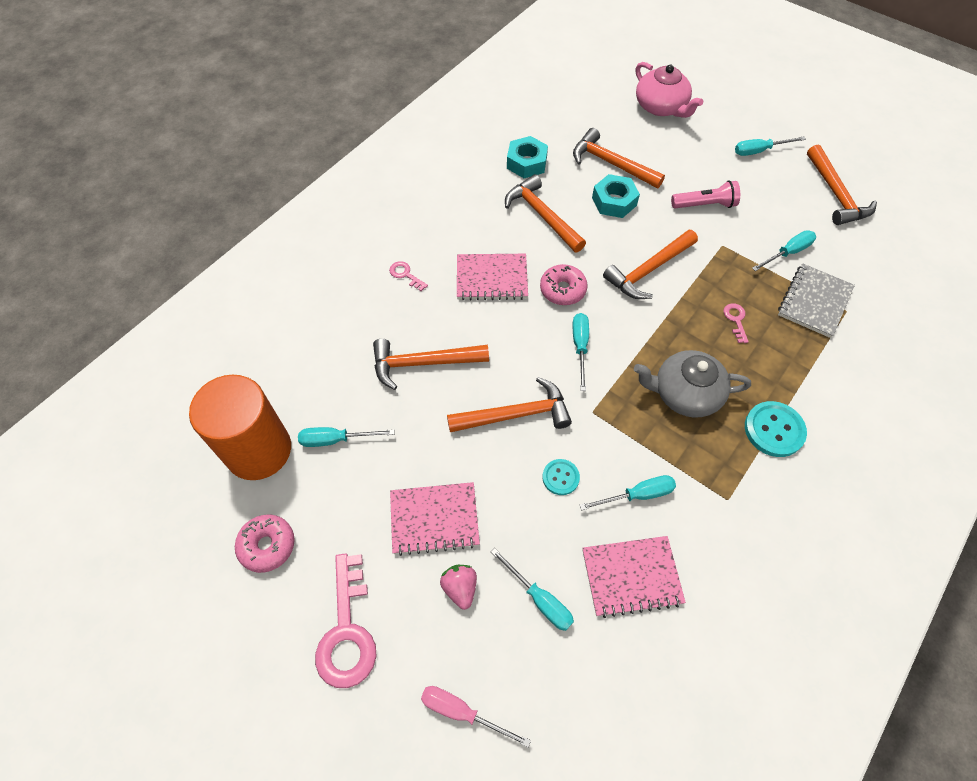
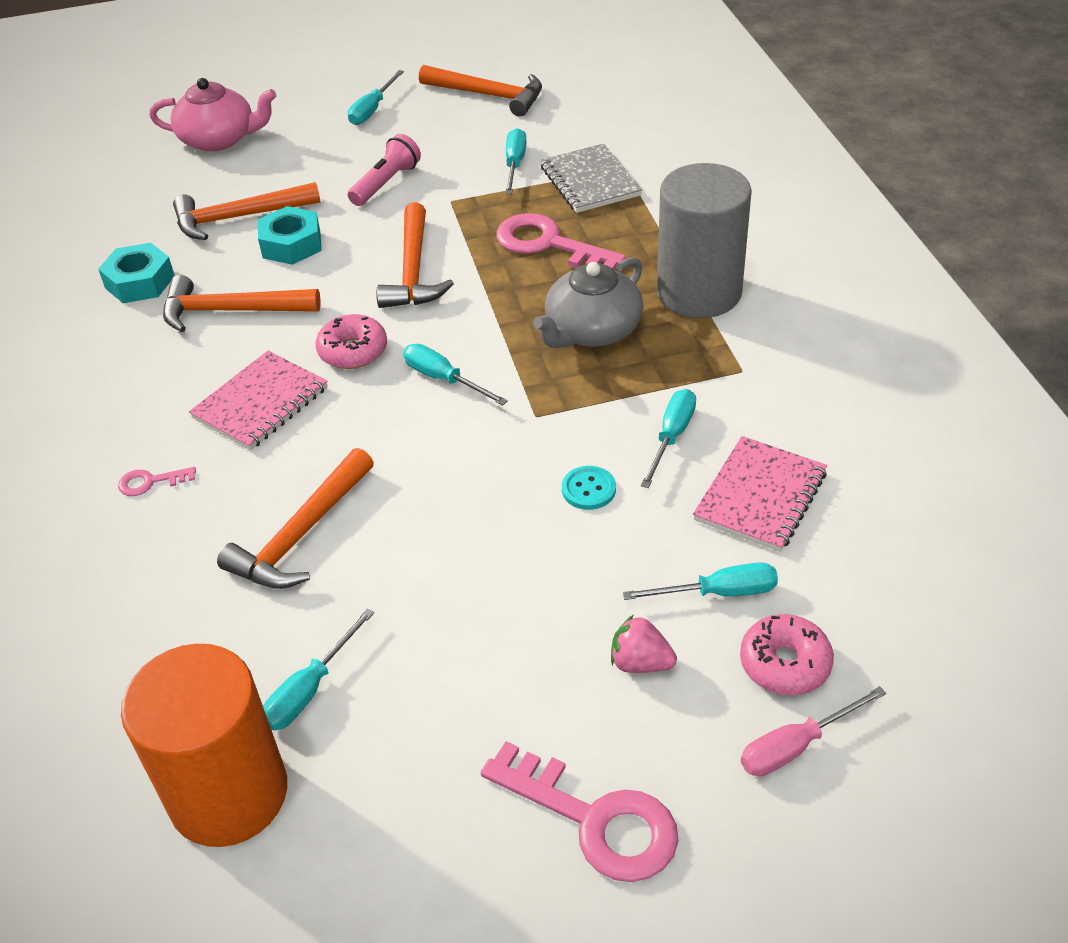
camera: 50 degrees left, 15 degrees down
pink donut [235,515,295,573] -> pink donut moved to [740,614,834,695]
pink notebook [390,482,480,556] -> none
orange hammer [447,377,572,432] -> none
pink key [724,303,749,343] -> pink key [496,213,626,270], size x2.16
turquoise button [745,401,807,457] -> grey cylinder [657,163,752,318]

